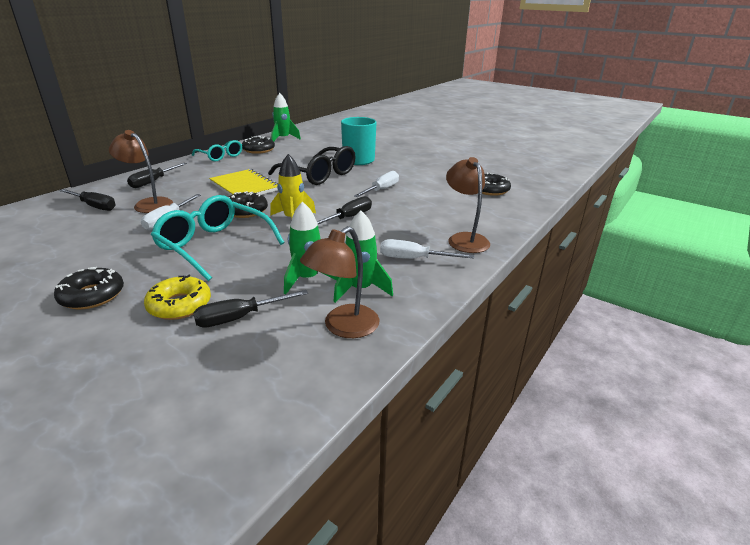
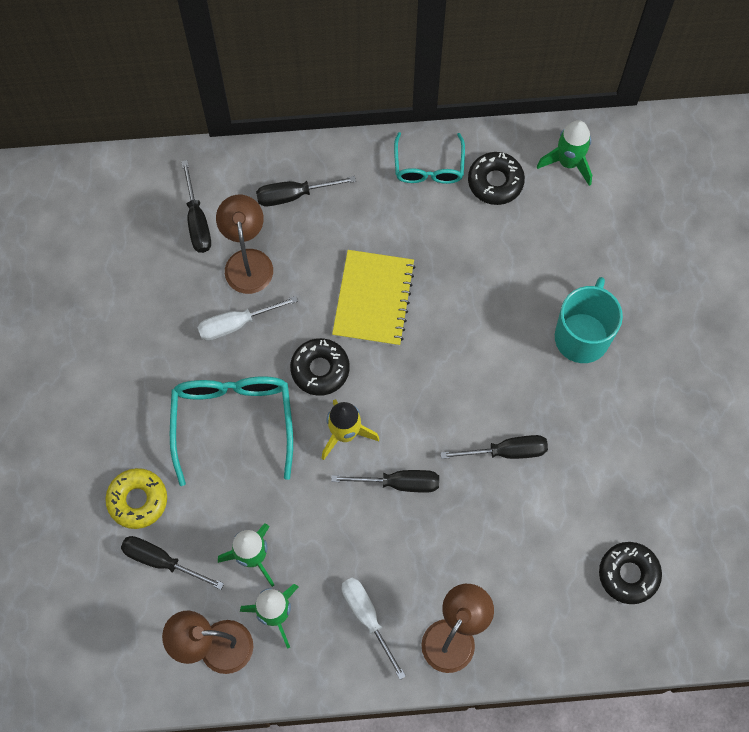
camera: 50 degrees right, 40 degrees up
black donut [54,267,124,310] -> none
black glasses [268,146,356,185] -> none
white screwdriver [354,171,399,197] -> black screwdriver [440,435,548,459]

